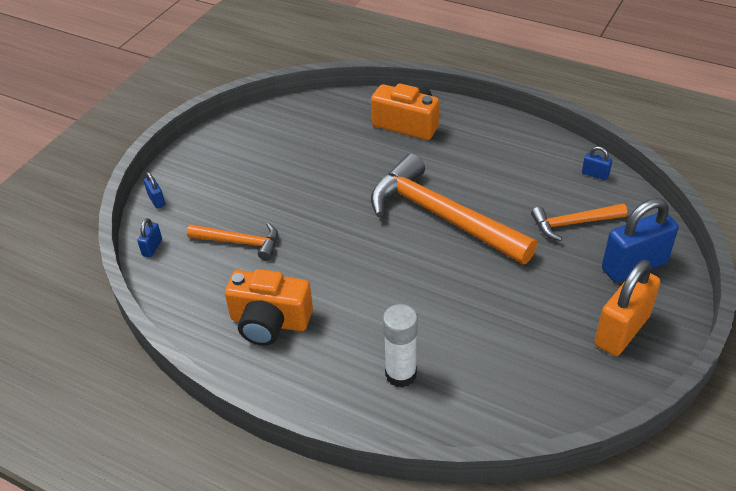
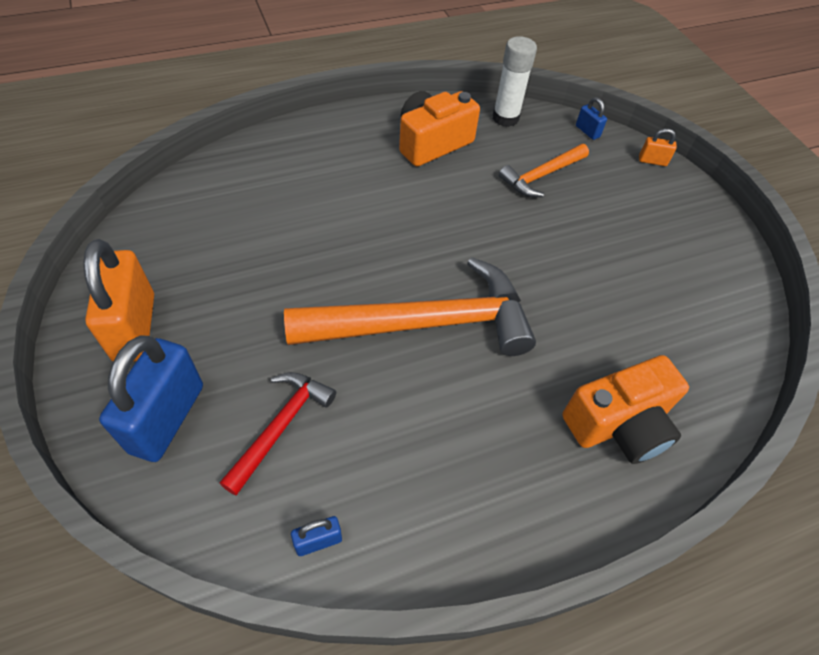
camera: 125 degrees right, 10 degrees up
blue padlock [144,172,165,209] -> orange padlock [639,129,677,166]
white glue stick [383,304,418,388] -> white glue stick moved to [493,36,537,127]
orange hammer [531,204,627,241] -> red hammer [219,372,336,496]

